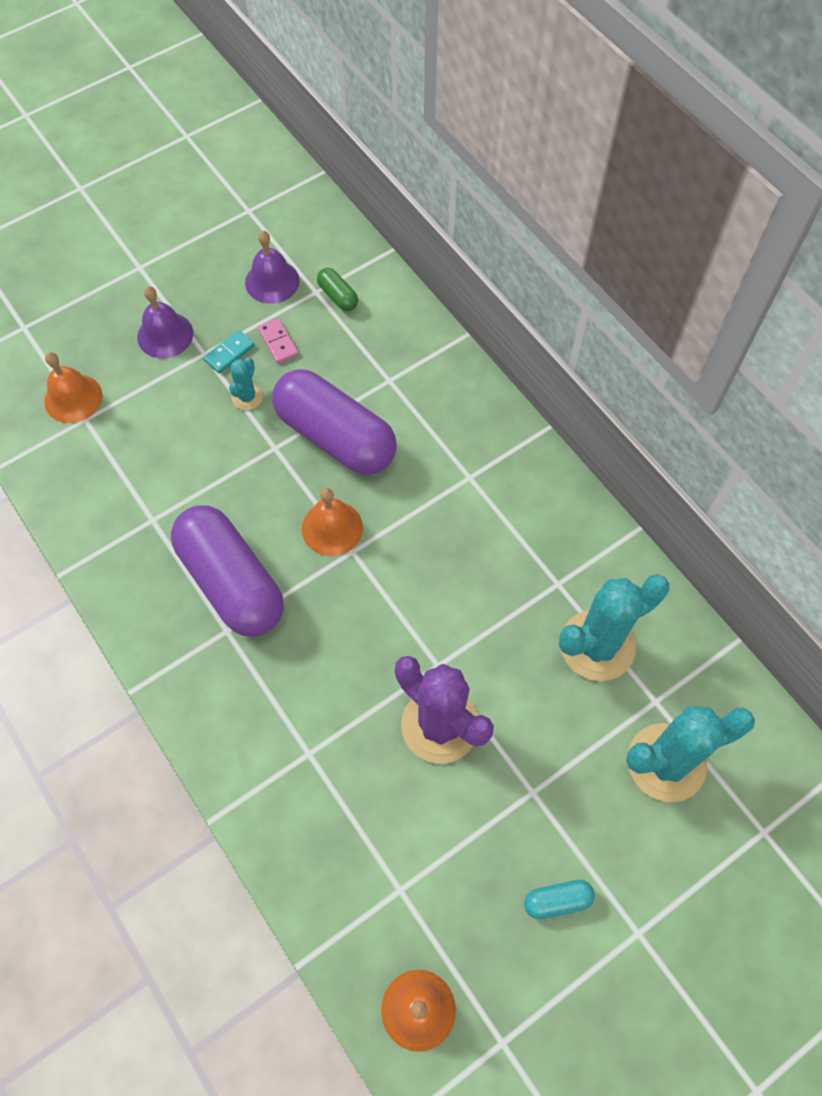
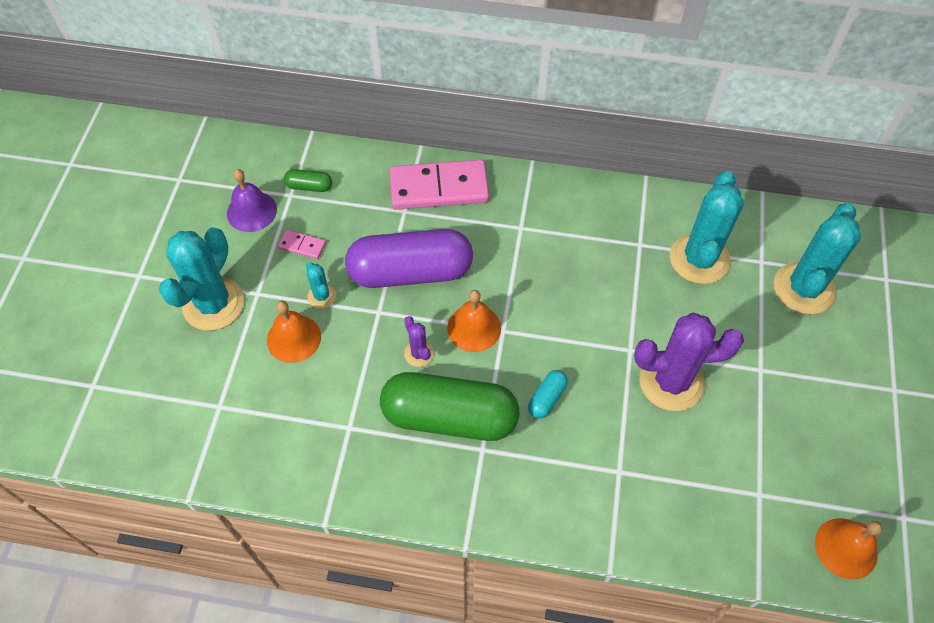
camera: 45 degrees left, 5 degrees down
orange bell [44,352,102,423] -> orange bell moved to [267,301,321,363]
purple bell [137,286,193,358] -> turquoise cactus [159,227,245,330]
purple capsule [171,505,284,637] -> green capsule [380,372,519,441]
turquoise domino [203,330,254,374] -> none
turquoise capsule [524,880,595,919] -> turquoise capsule moved to [528,370,568,419]
none -> pink domino [390,160,489,210]
none -> purple cactus [404,316,434,367]

